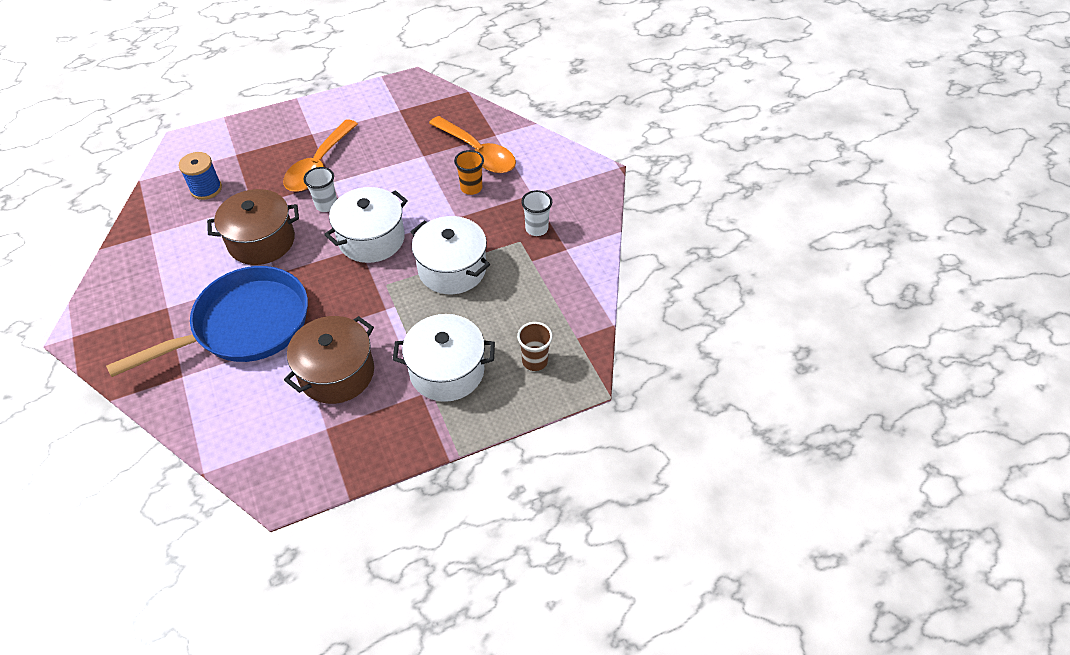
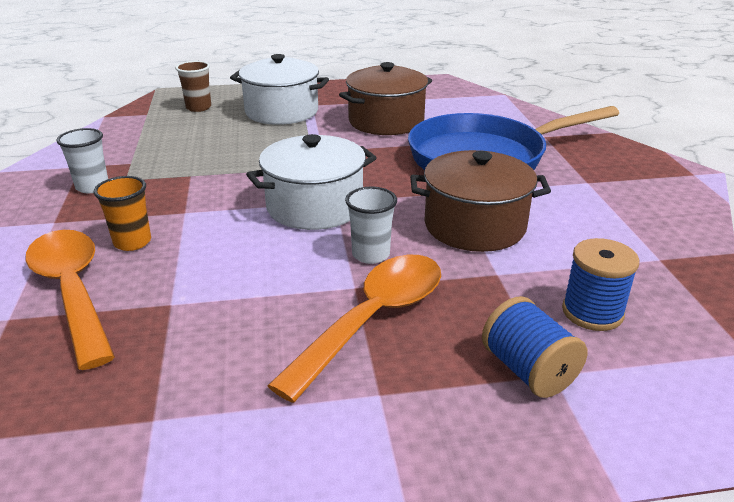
camera: 165 degrees left, 20 degrees down
white pot [410,216,490,294] -> none
none -> blue spool [482,296,588,398]

